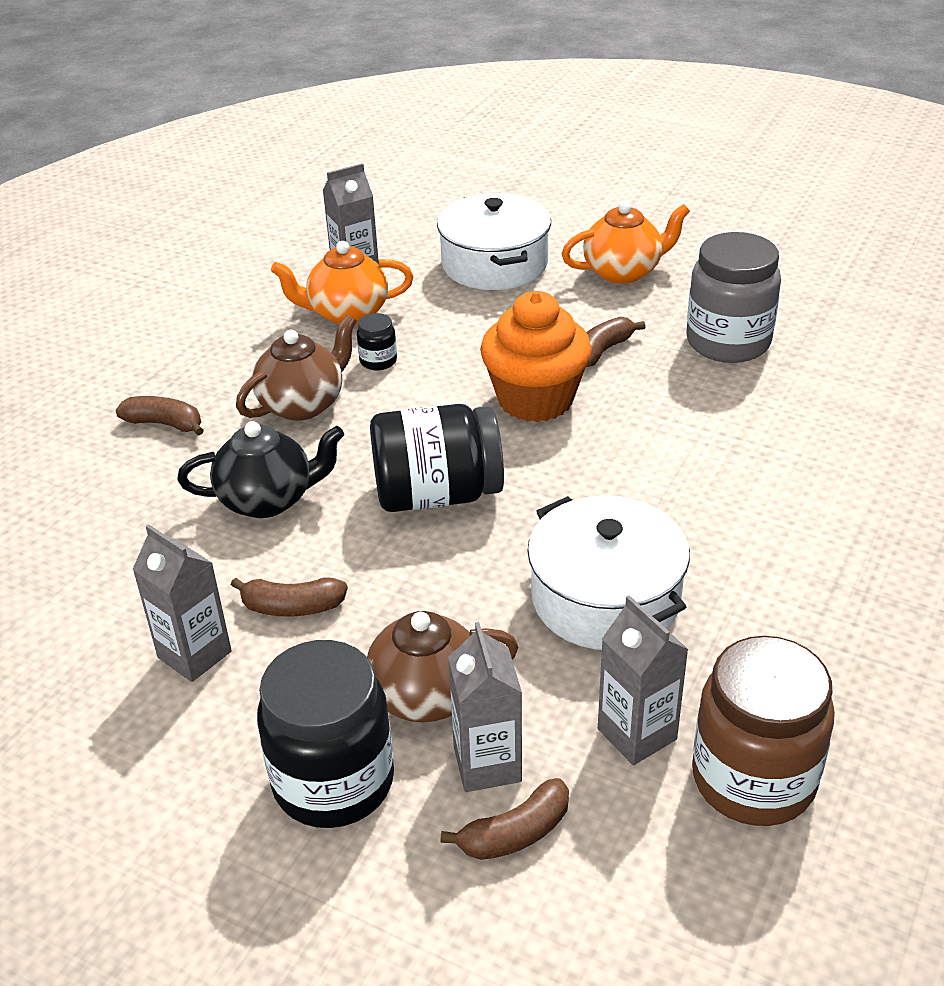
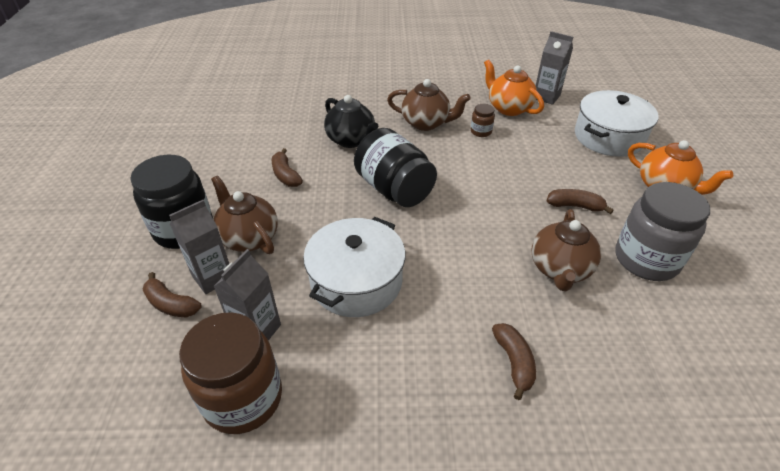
camera: 60 degrees right, 5 degrees up
brown banana [115,396,204,436] -> brown banana moved to [492,323,536,400]
grey carton [132,524,232,682] -> none
black jar [357,313,397,370] -> brown jar [471,104,495,137]
orange cupcake [480,291,592,422] -> none
none -> brown teapot [532,209,601,291]

